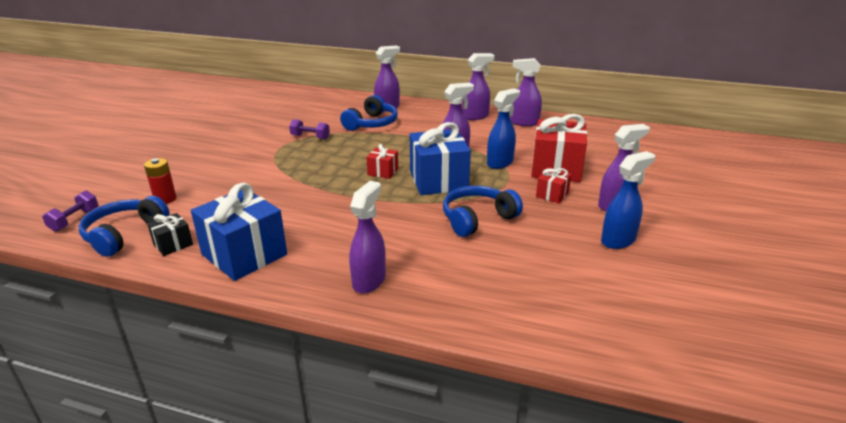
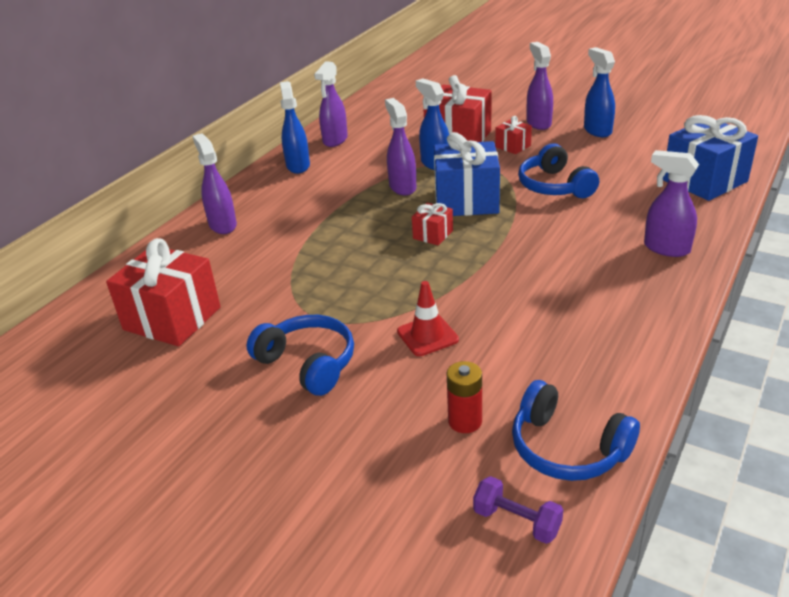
camera: 75 degrees left, 5 degrees up
black gift [147,213,193,256] -> none
blue gift [191,183,287,281] -> blue gift moved to [663,115,758,201]
purple dumbbell [289,119,330,139] -> none
blue headphones [340,95,398,131] -> blue headphones moved to [246,315,354,396]
purple spray bottle [462,53,495,120] -> blue spray bottle [280,81,310,174]
none -> red gift [106,238,221,346]
none -> red traffic cone [397,281,459,356]

